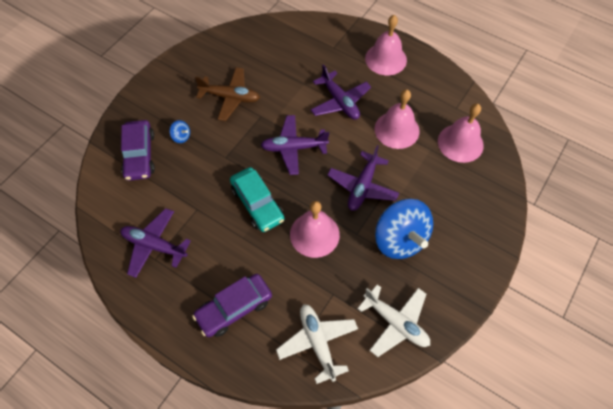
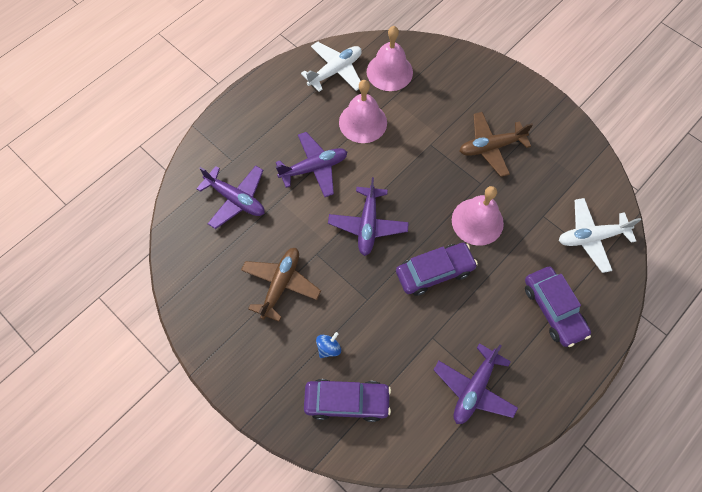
camera: 80 degrees left, 5 degrees up
turquoise car [230,167,284,232] -> purple car [396,243,478,296]
purple plane [328,145,399,211] -> purple plane moved to [196,165,265,229]
white plane [357,284,430,357] -> white plane moved to [301,42,362,92]
pink bell [365,15,407,75] -> none
blue spinning top [375,199,433,259] -> brown plane [460,112,533,177]

